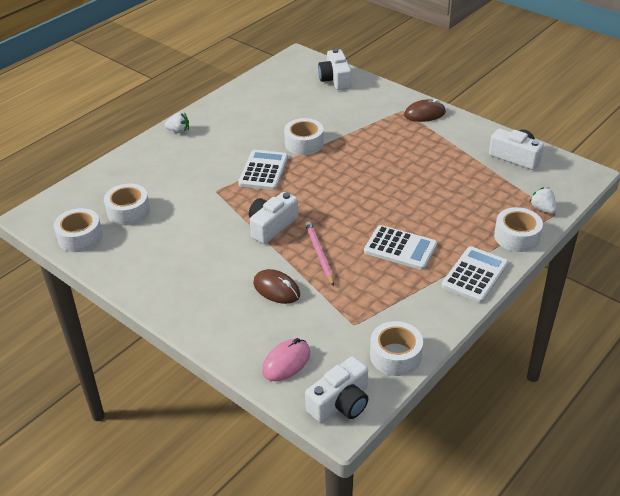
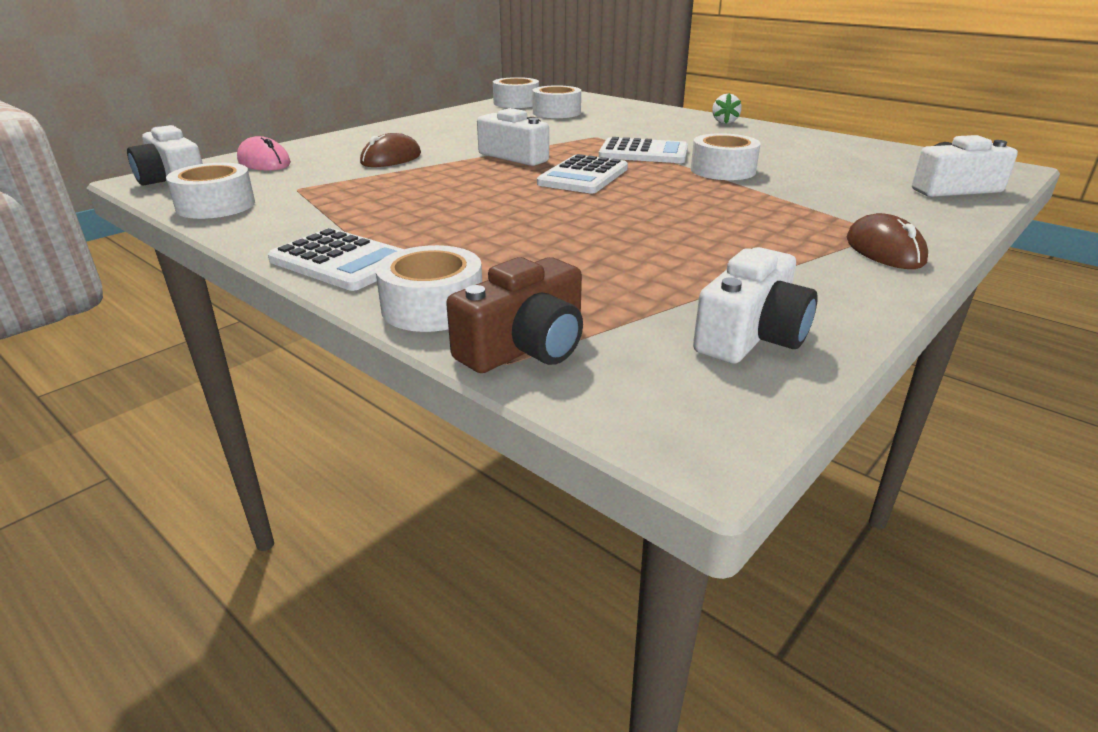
camera: 90 degrees right, 10 degrees down
pink pencil [305,222,334,286] -> none
white calculator [364,225,437,270] -> white calculator moved to [537,154,628,193]
white strawberry [530,187,556,214] -> brown camera [446,257,583,373]

